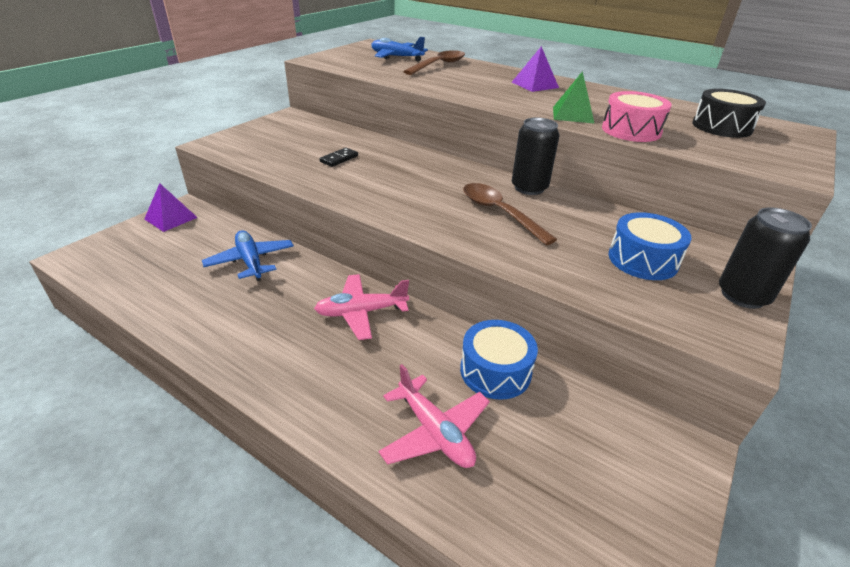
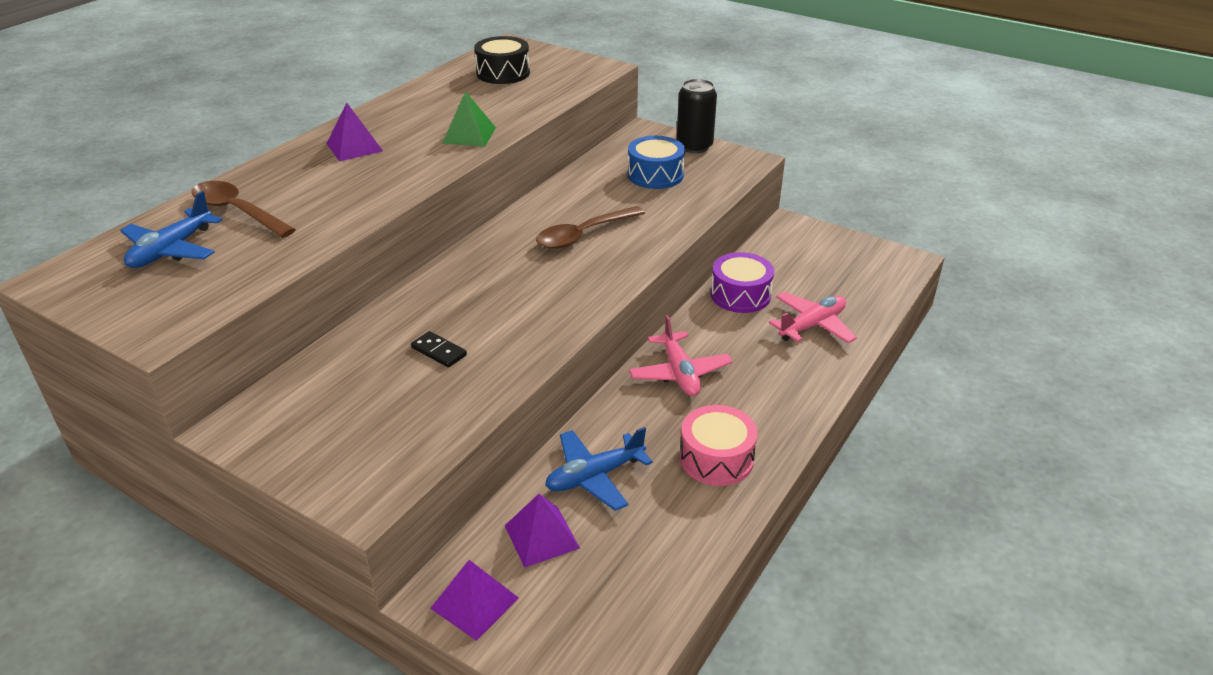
camera: 90 degrees left, 0 degrees up
blue drum [460,320,538,400] -> purple drum [711,252,774,313]
black can [512,117,559,195] -> none
pink drum [602,91,672,142] -> pink drum moved to [680,405,758,486]
none -> purple pyramid [505,494,580,568]

